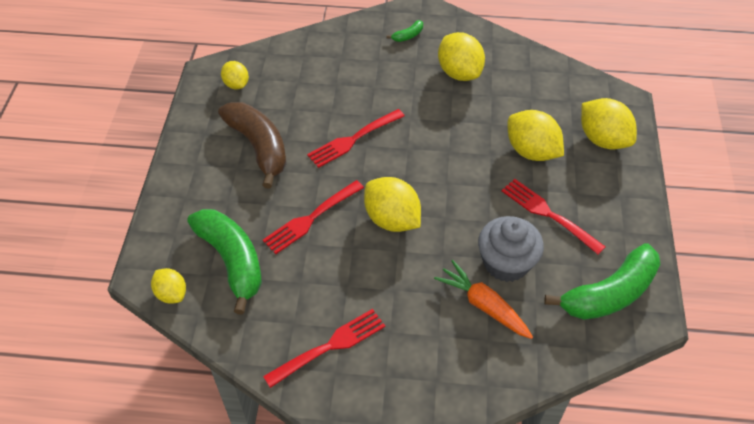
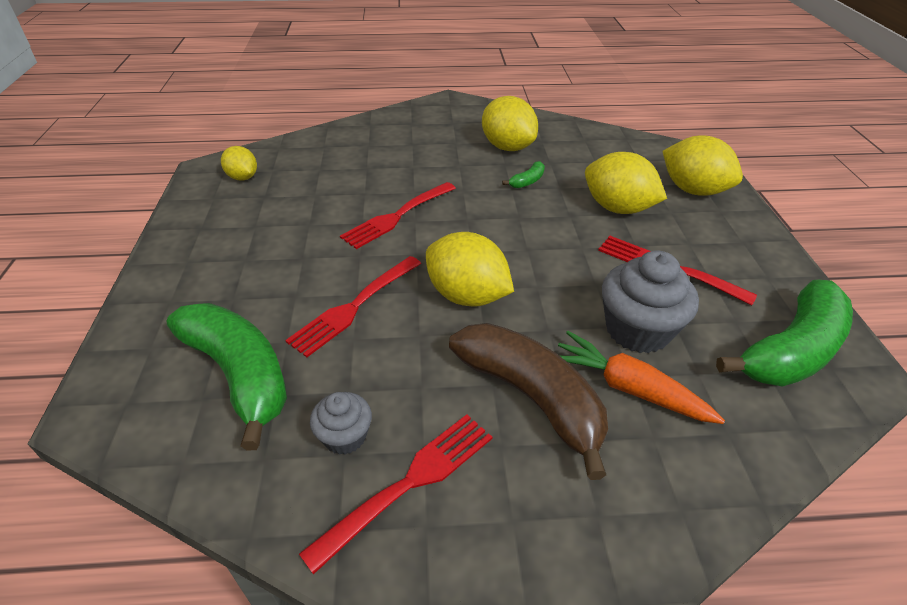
camera: 10 degrees left, 10 degrees down
yellow lemon [151,268,186,304] -> none
brown banana [218,102,286,189] -> brown banana moved to [449,323,608,480]
green banana [387,20,423,42] -> green banana moved to [502,161,545,188]
none -> grey cupcake [310,392,372,455]

